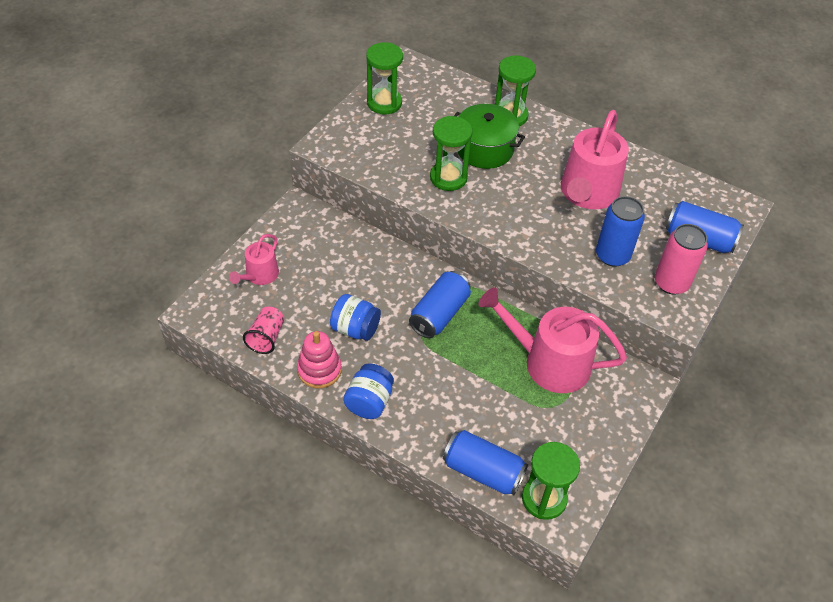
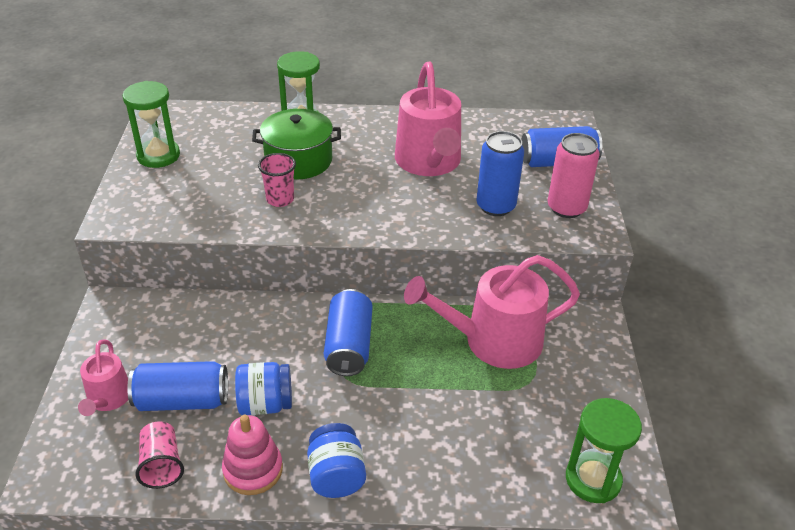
camera: 30 degrees left, 10 degrees down
green hourglass [430,116,473,191] -> pink cup [258,153,296,207]
blue can [443,430,528,495] -> blue can moved to [127,361,228,411]

